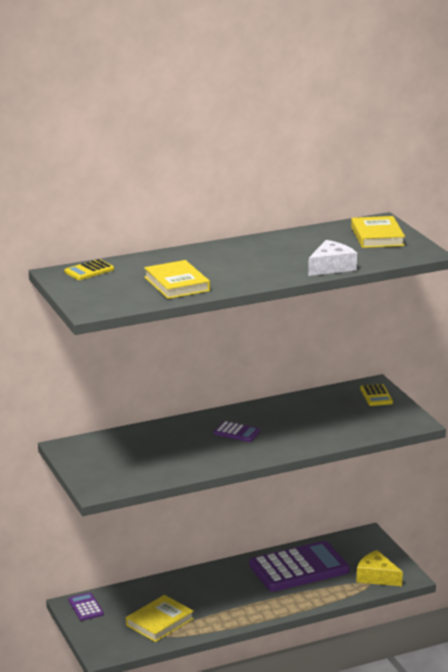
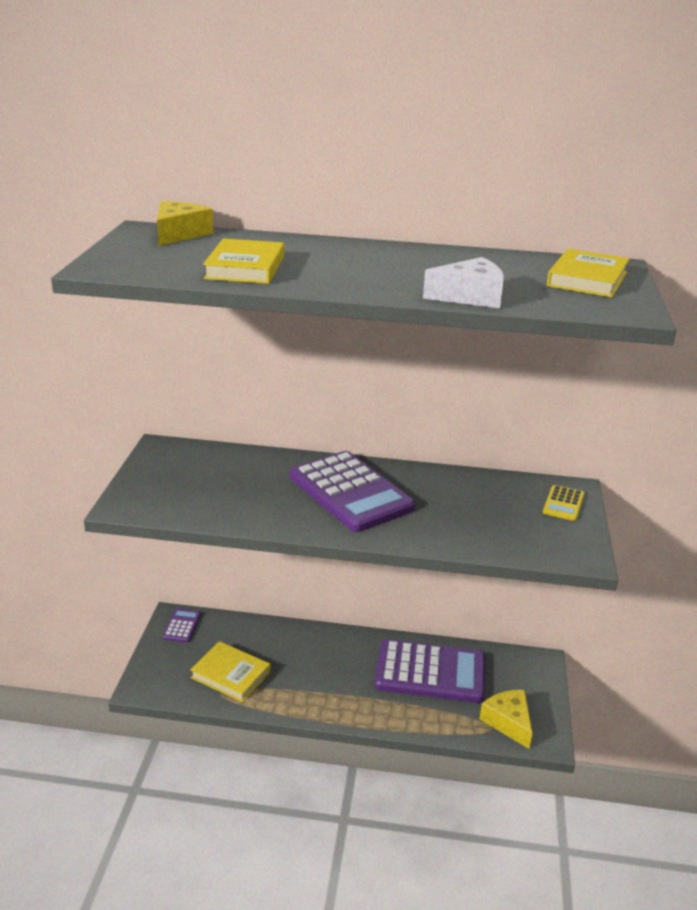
camera: 30 degrees right, 5 degrees up
yellow calculator [65,259,114,280] -> yellow cheese [157,201,213,246]
yellow book [126,595,194,642] -> yellow book turned 45 degrees clockwise [190,641,271,702]
purple calculator [214,421,260,442] -> purple calculator [290,451,415,532], size x2.30

